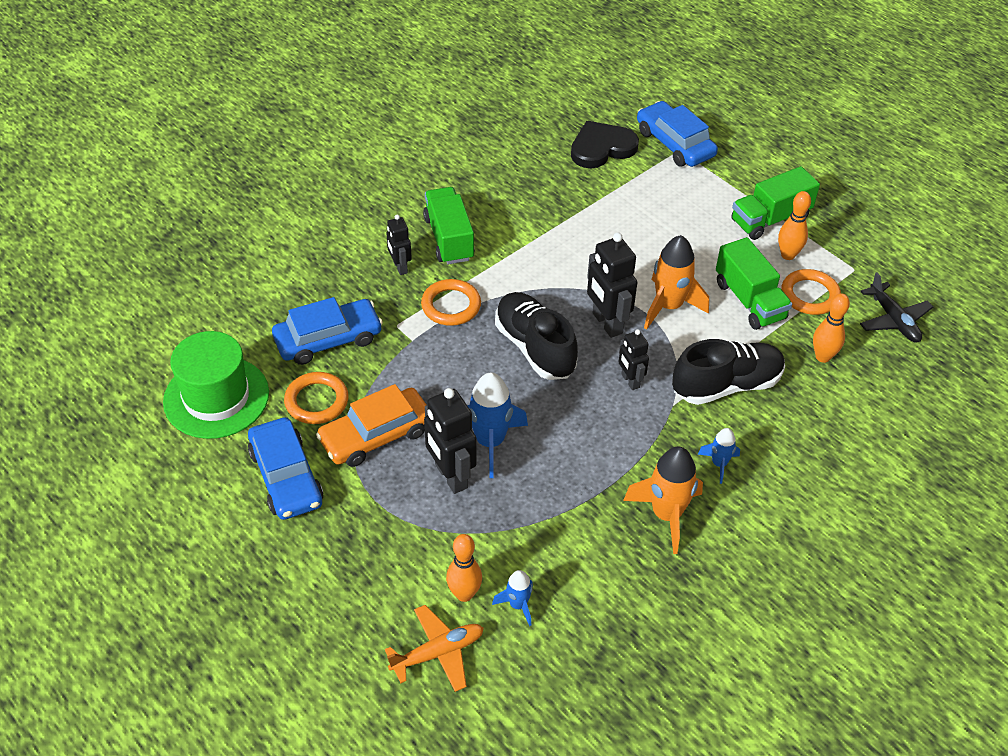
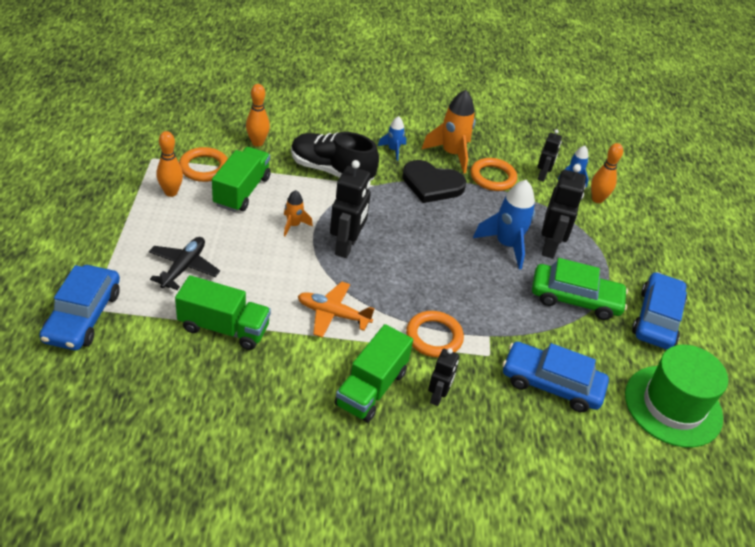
camera: 140 degrees left, 5 degrees down
orange ring [284,372,348,424] -> orange ring moved to [470,158,517,191]
orange car [316,384,426,467] -> green car [532,258,628,320]
orange plane [385,605,484,692] -> orange plane moved to [298,282,375,338]
black shoe [495,292,578,380] -> none
black heart [571,121,639,168] -> black heart moved to [402,160,466,203]
black robot [618,329,649,390] -> black robot moved to [537,129,562,182]
orange rocket [644,235,709,330] -> orange rocket [284,190,313,236], size x0.54
green truck [731,166,820,240] -> green truck moved to [175,275,271,350]
black plane [860,272,933,343] -> black plane moved to [149,237,220,290]

